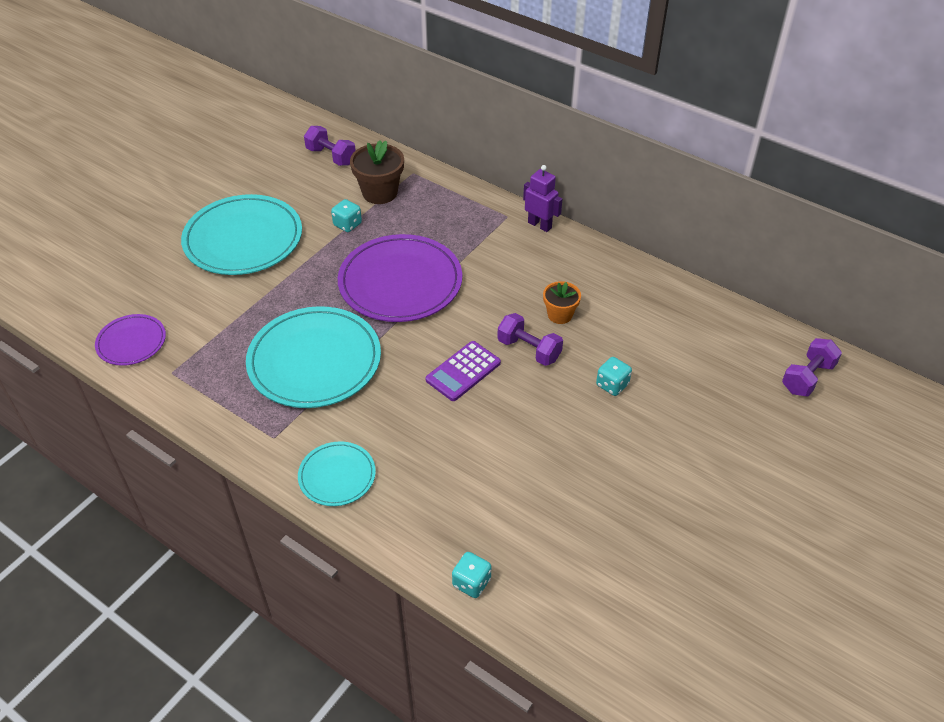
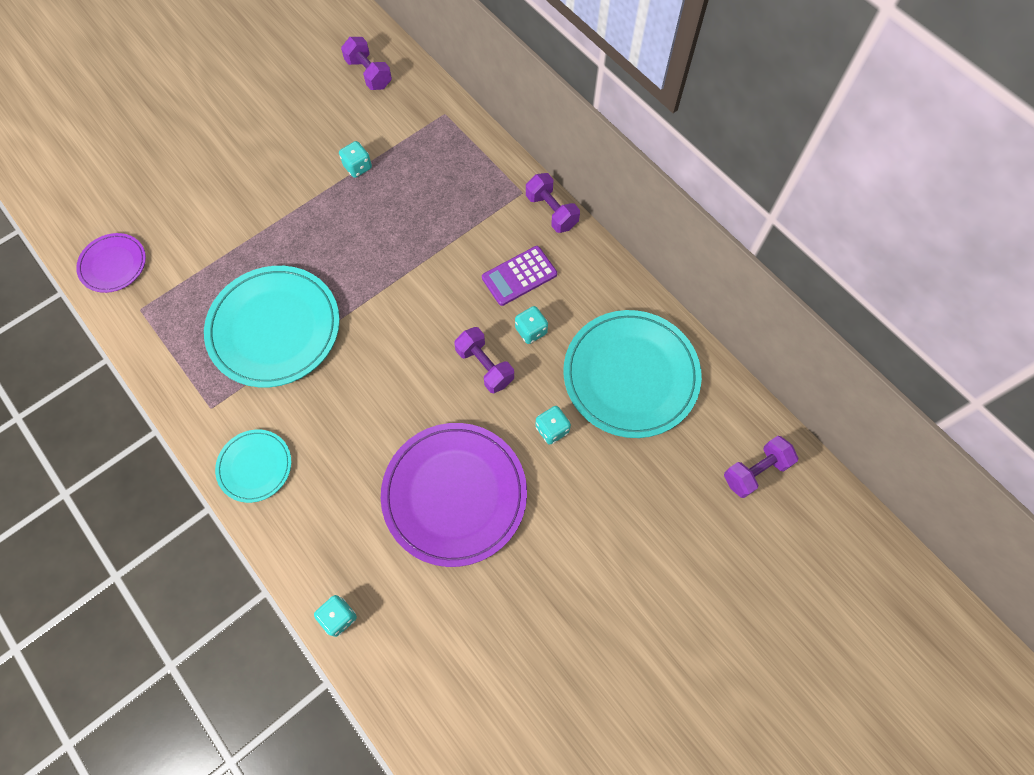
camera: 15 degrees right, 20 degrees up
turquoise plate [181,194,302,275] -> turquoise plate moved to [563,310,702,438]
purple plate [338,234,462,322] -> purple plate moved to [381,423,527,567]
brown flower pot [350,140,404,204] -> none
purple calculator [426,341,501,401] -> purple calculator moved to [482,246,557,306]
purple robot [523,165,562,232] -> purple dumbbell [526,173,580,233]
orange flower pot [543,281,581,324] -> turquoise dice [515,306,548,344]

